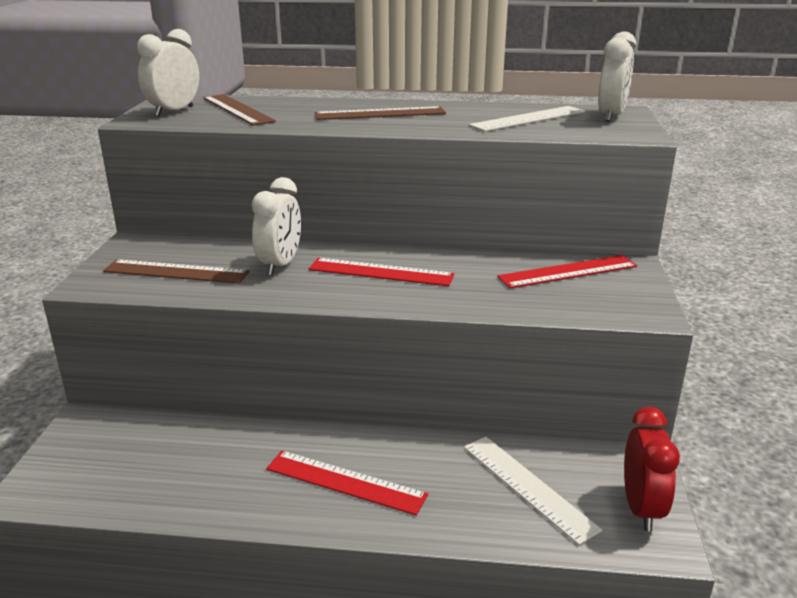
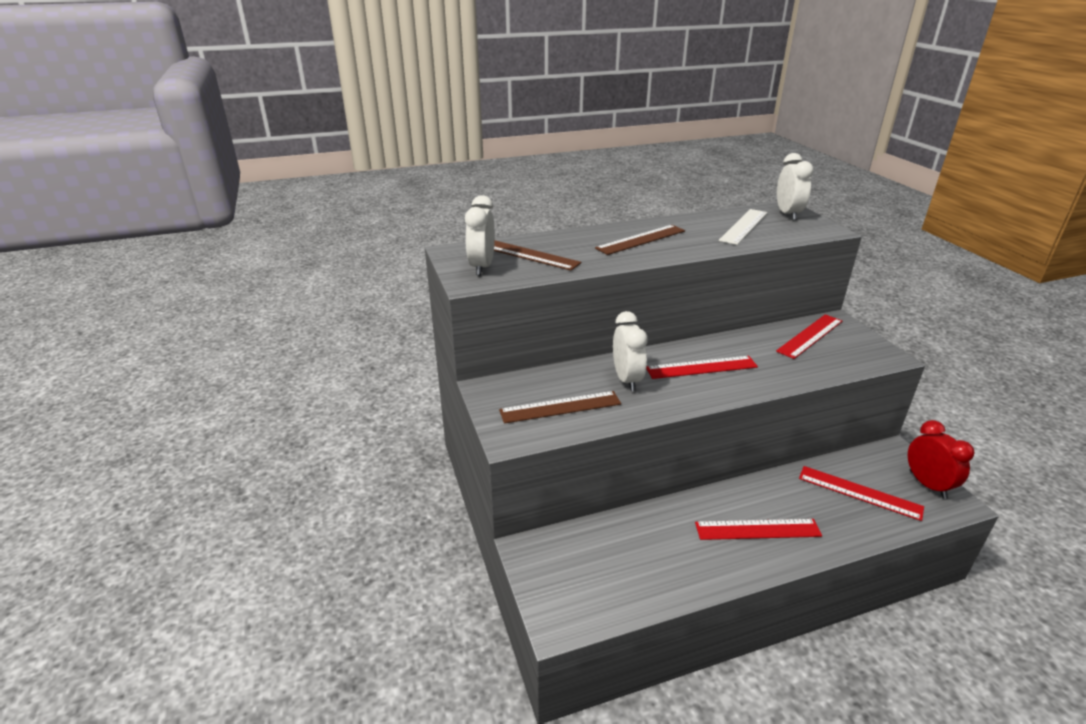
camera: 25 degrees left, 5 degrees up
white ruler [464,437,602,545] -> red ruler [799,466,924,521]

